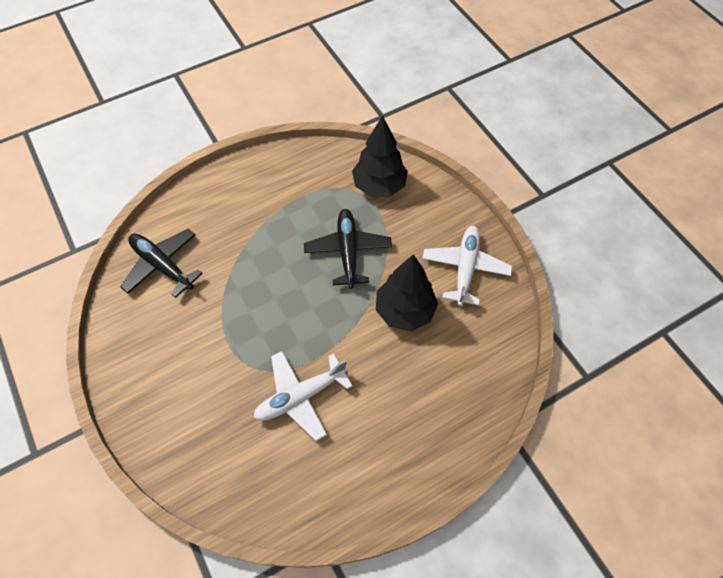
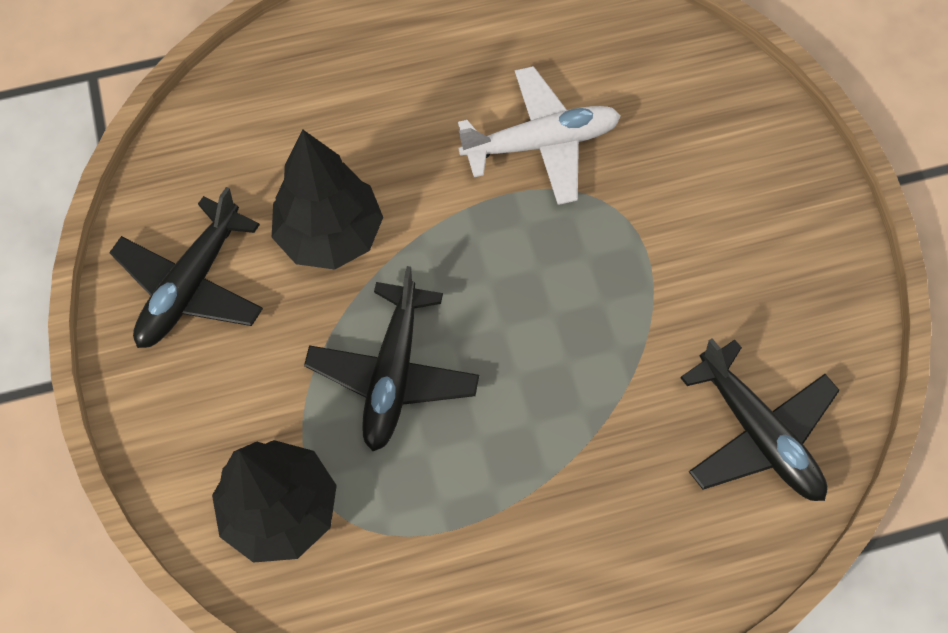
camera: 165 degrees left, 5 degrees up
white plane [422,226,512,306] -> black plane [109,187,263,348]

